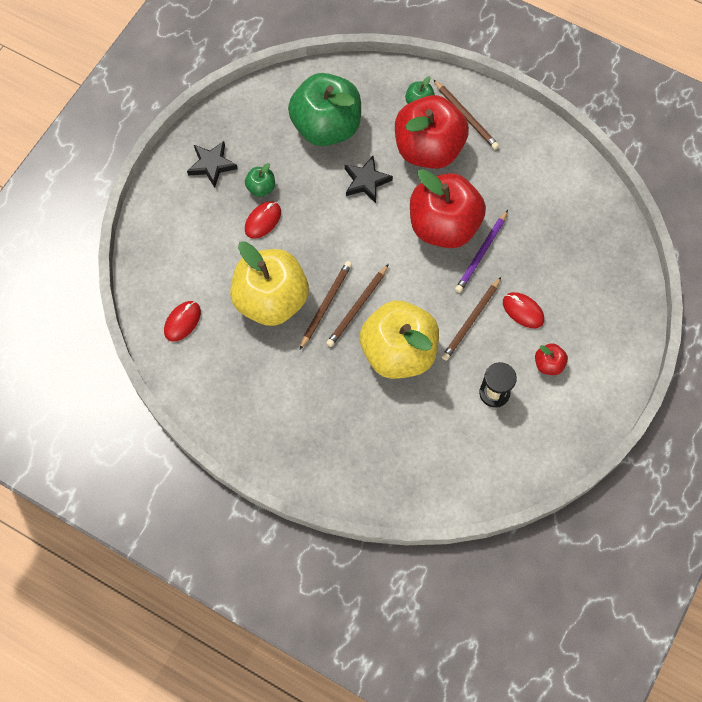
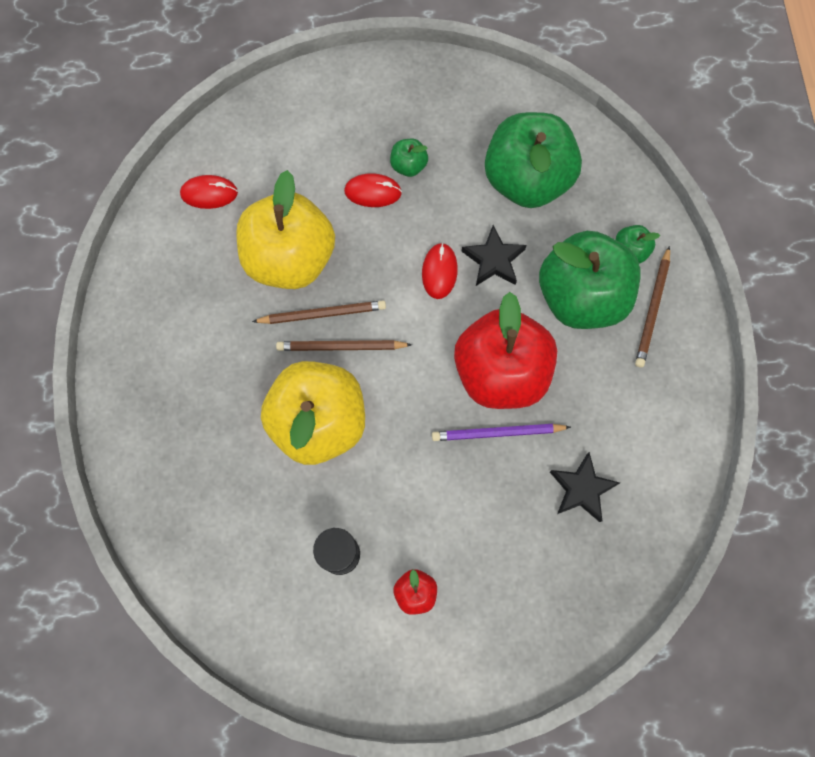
camera: 55 degrees right, 5 degrees up
black star [187,141,237,188] -> black star moved to [550,452,620,522]
red apple [395,95,469,169] -> green apple [539,231,640,329]
brown pencil [442,277,501,361] -> none
red mouse [503,292,544,328] -> red mouse moved to [422,243,458,299]

